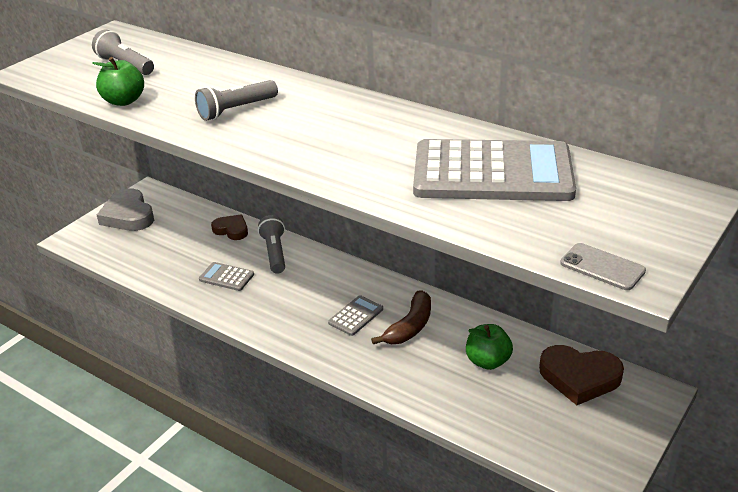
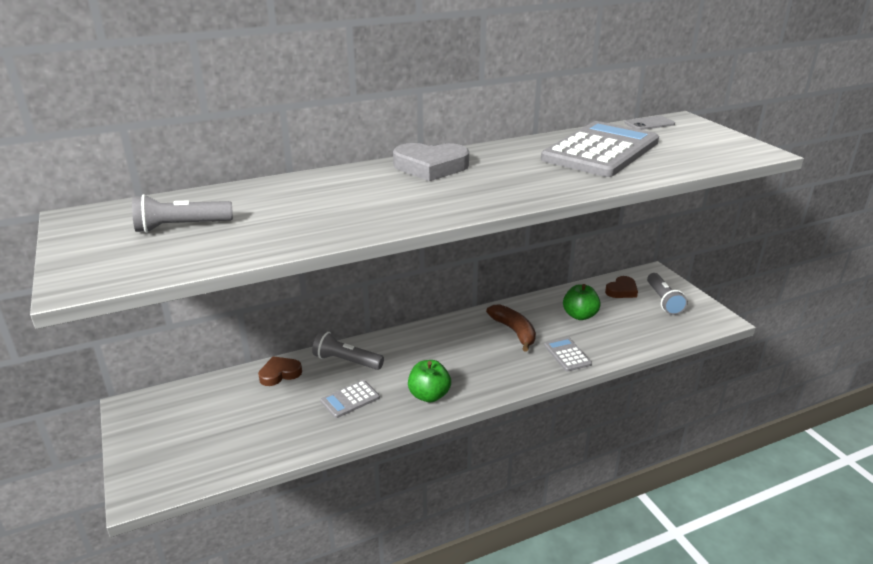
camera: 60 degrees left, 5 degrees down
green apple [92,57,144,106] -> green apple moved to [408,360,451,402]
grey heart [97,188,154,231] -> grey heart moved to [393,143,469,181]
grey flashlight [195,80,278,121] -> grey flashlight moved to [647,273,688,315]
grey calculator [328,295,383,336] -> grey calculator moved to [544,337,592,372]
brown heart [539,345,624,405] -> brown heart [605,276,638,298], size x0.61
grey phone [560,243,646,290] -> grey phone moved to [624,116,675,130]

